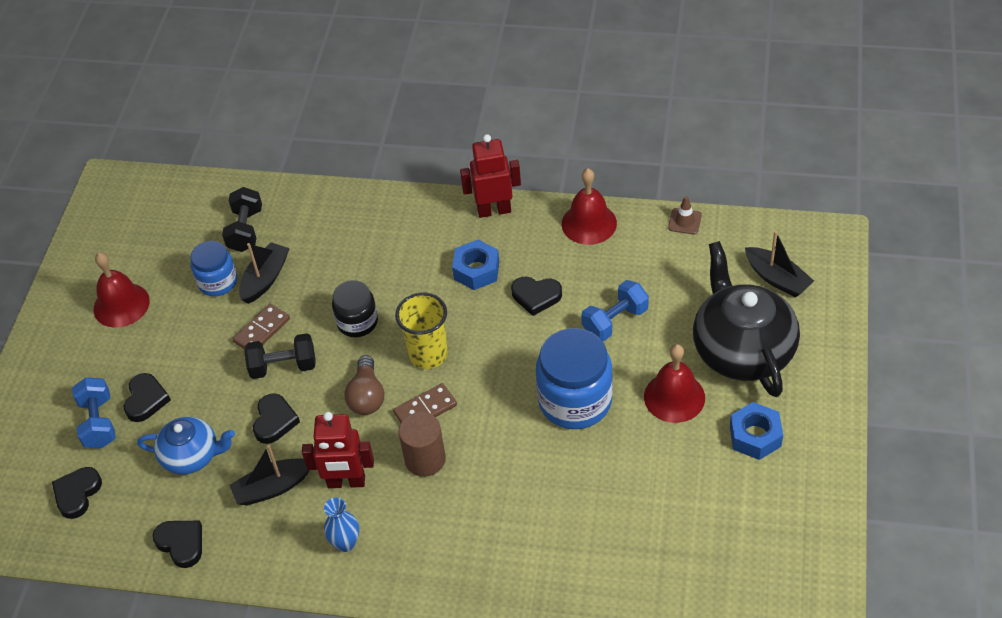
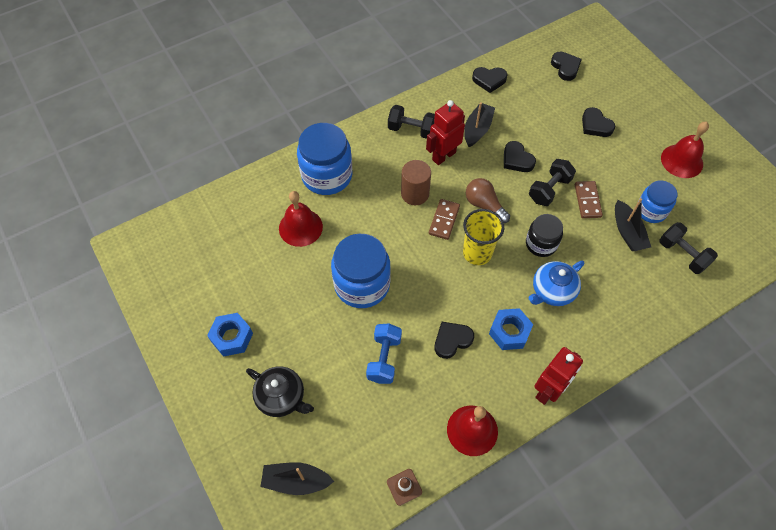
camera: 135 degrees right, 10 degrees up
blue dumbbell [72,377,116,448] -> none
blue teapot [137,417,235,475] -> blue teapot moved to [529,261,584,306]
blue vase [324,497,359,552] -> black dumbbell [388,105,435,139]
red bell [644,344,705,423] -> red bell moved to [279,191,323,247]
black teapot [693,241,800,397] -> black teapot [246,366,314,417], size x0.58
none -> blue jar [297,123,352,195]

